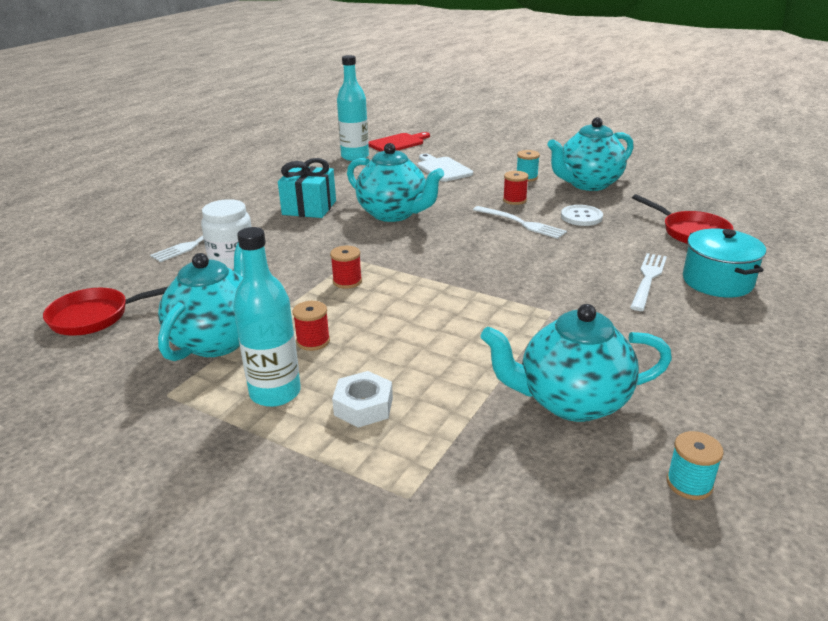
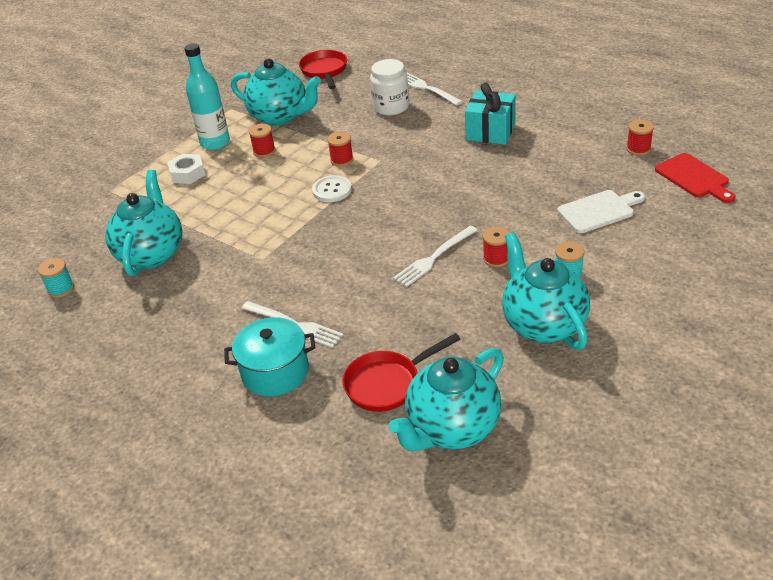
camera: 100 degrees right, 10 degrees up
turquoise bottle [337,55,369,161] -> red spool [626,120,654,156]
turquoise teapot [347,143,444,222] -> turquoise teapot moved to [389,348,504,451]
white button [561,205,603,226] -> white button moved to [312,175,352,202]

